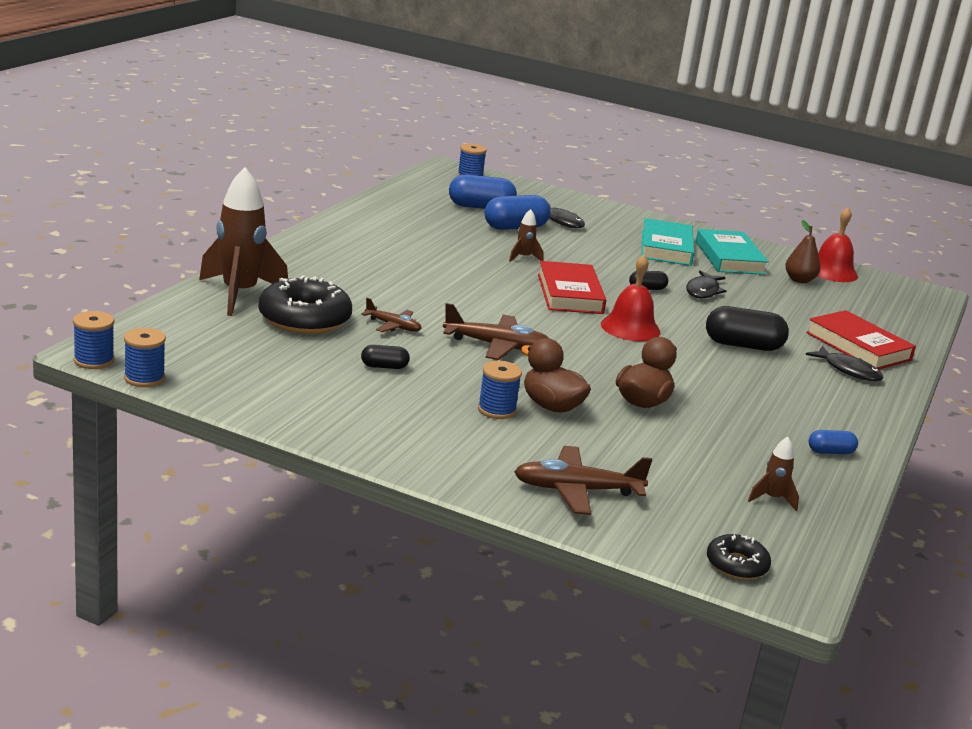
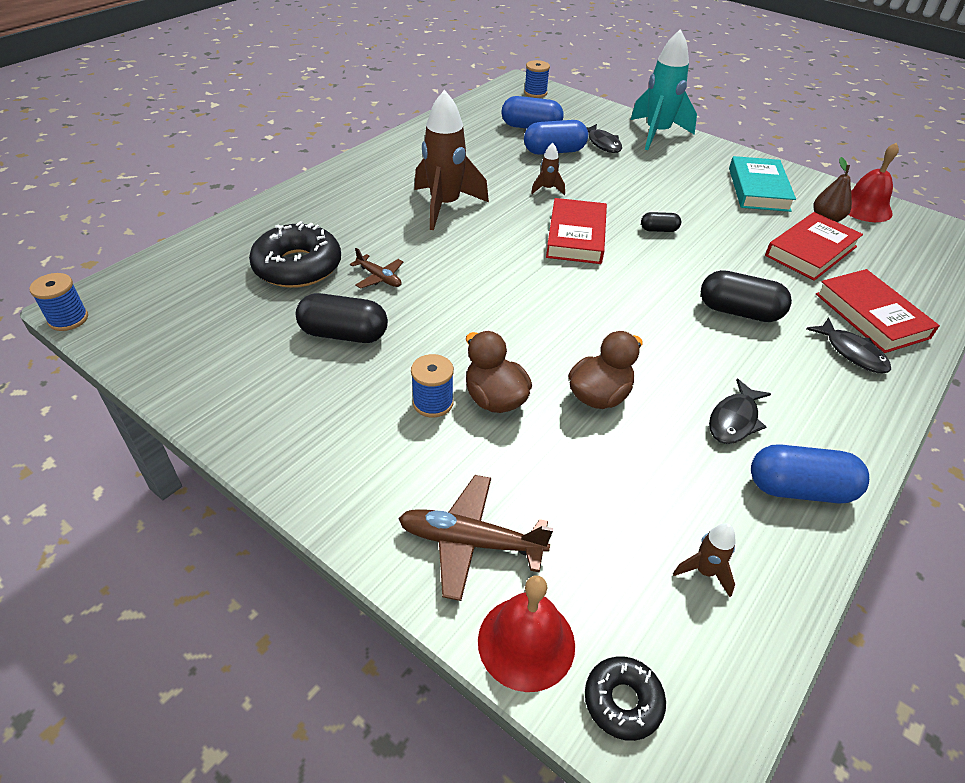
camera: 15 degrees right, 20 degrees up
blue spool [124,328,166,387] -> none
brown rocket [199,167,288,316] -> brown rocket moved to [414,90,489,230]
black capsule [361,345,410,369] -> black capsule [296,293,388,343], size x1.89
brown plane [443,303,549,360] -> none
red bell [601,255,661,341] -> red bell moved to [478,575,575,692]
turquoise book [641,218,694,266] -> none
black fish [686,271,726,298] -> black fish moved to [709,378,771,444]
blue capsule [809,430,858,454] -> blue capsule [751,444,869,503], size x1.89
none -> turquoise rocket [630,29,697,150]
none -> red book [765,212,863,281]

